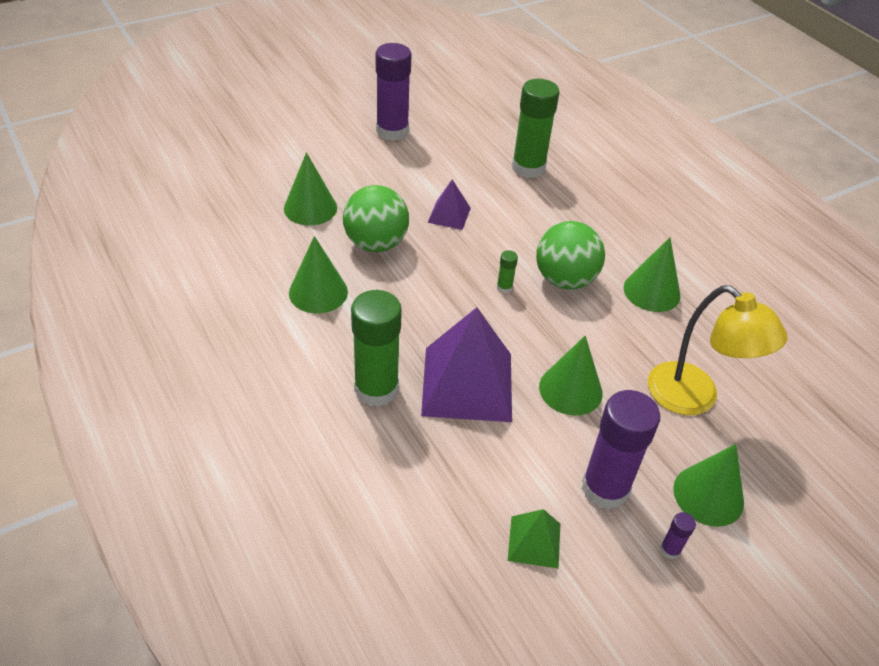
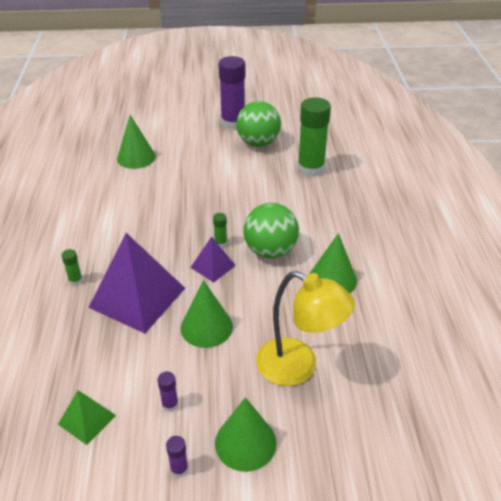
camera: 30 degrees right, 5 degrees down
green cone [289,236,348,314] -> none
green ball [343,185,409,252] -> green ball moved to [236,101,281,147]
green glue stick [351,290,402,407] -> green glue stick [61,249,83,285], size x0.41
purple pyramid [427,179,471,230] -> purple pyramid moved to [190,236,236,283]
purple glue stick [582,390,660,510] -> purple glue stick [157,371,178,412], size x0.41
yellow lamp [648,285,787,415] -> yellow lamp turned 45 degrees counterclockwise [256,271,355,386]

